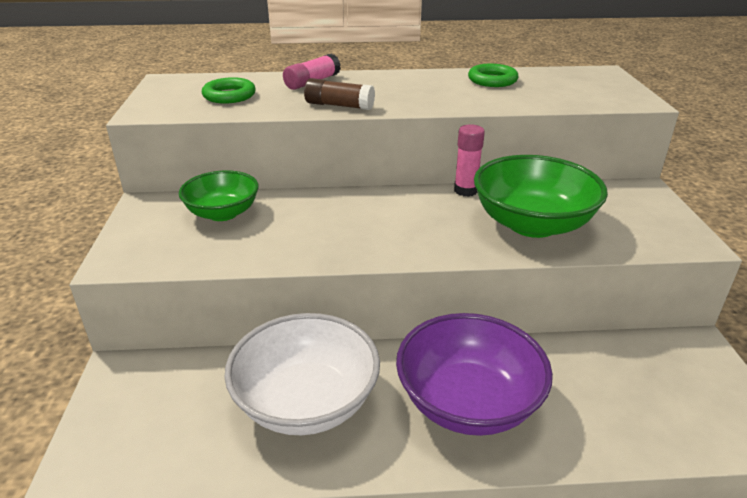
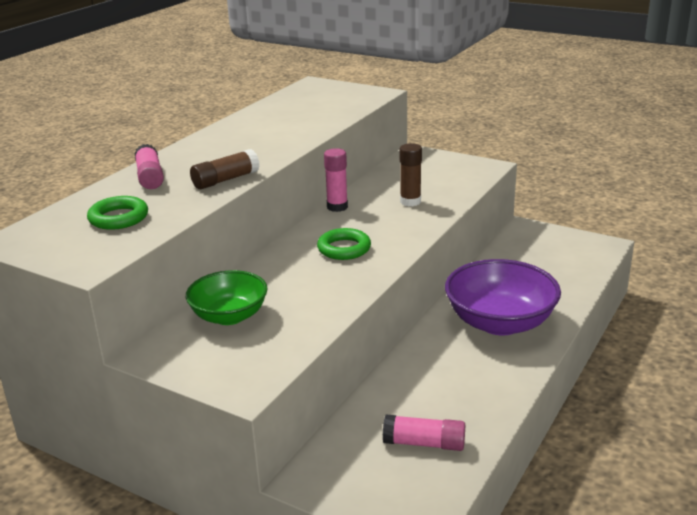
camera: 55 degrees left, 5 degrees down
white bowl [224,313,380,435] -> none
green ring [468,64,518,87] -> green ring moved to [317,228,371,260]
green bowl [474,155,608,238] -> brown glue stick [400,143,422,206]
none -> pink glue stick [383,414,465,451]

